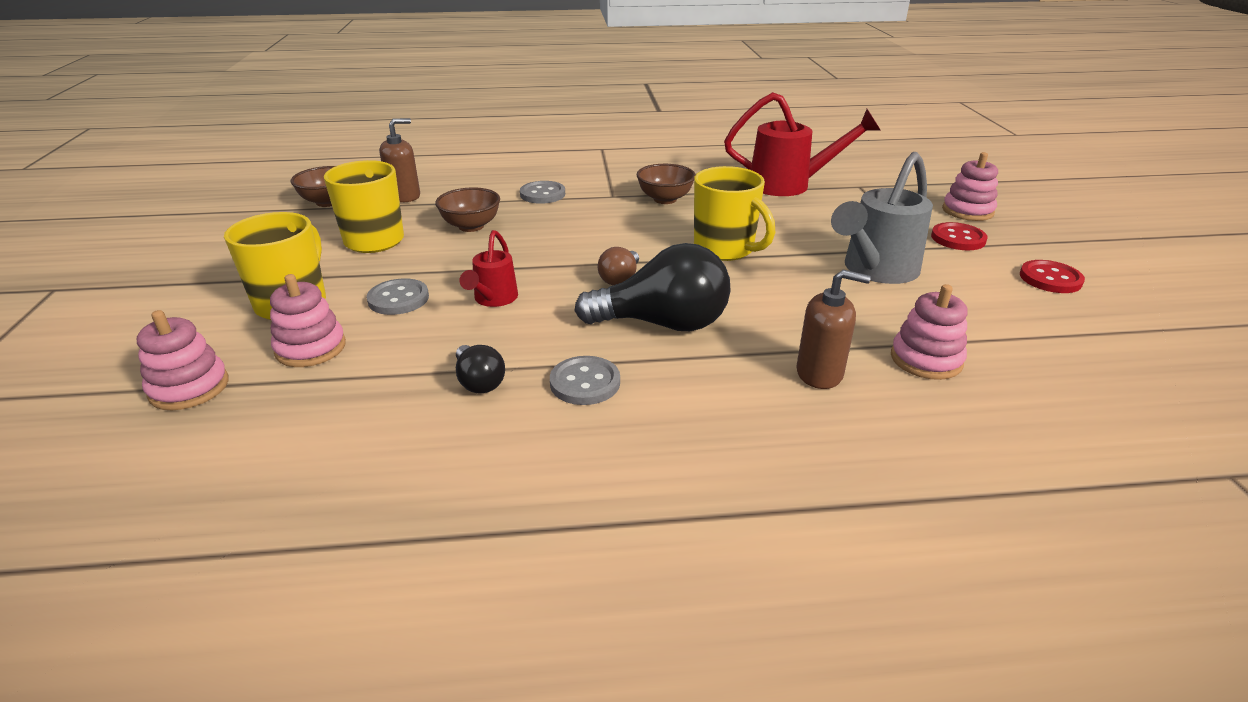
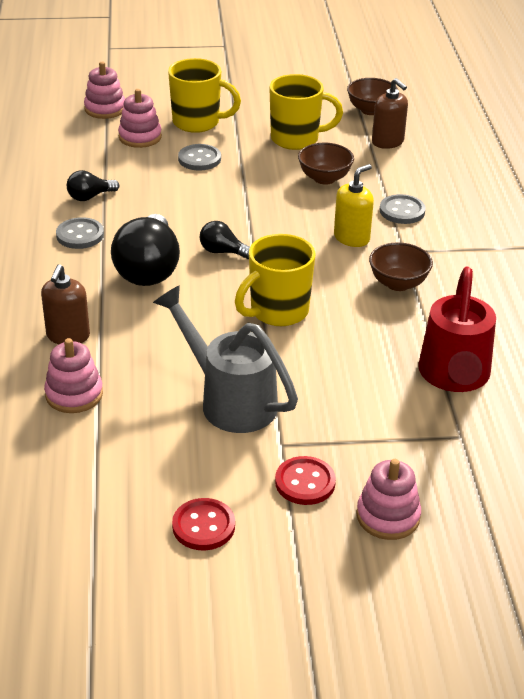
camera: 90 degrees right, 5 degrees up
red watering can [460,230,518,307] -> none
brown light bulb [598,247,639,285] -> black light bulb [200,221,250,259]
none -> yellow soap dispenser [334,164,374,247]

